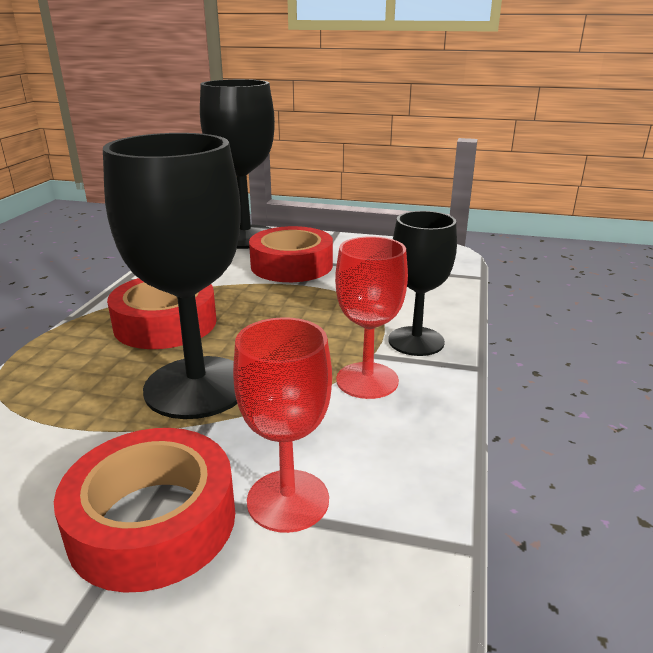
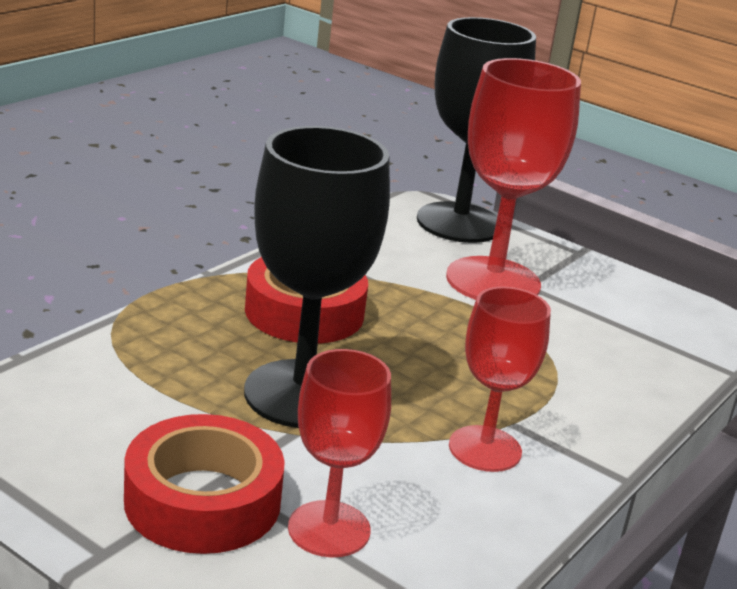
camera: 20 degrees right, 0 degrees up
red tape [249,226,333,282] -> red goblet [446,58,581,300]
black goblet [388,211,457,356] -> none

